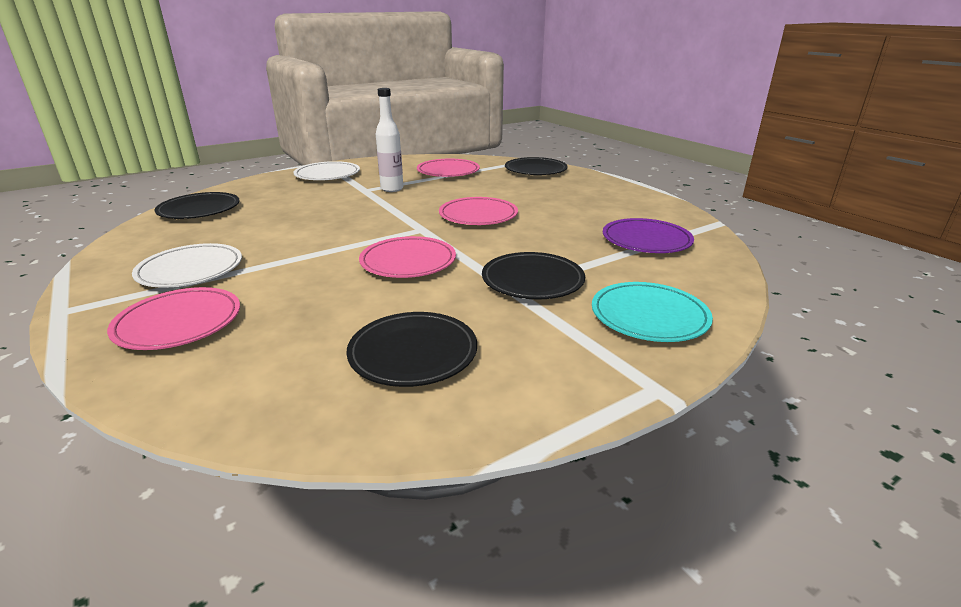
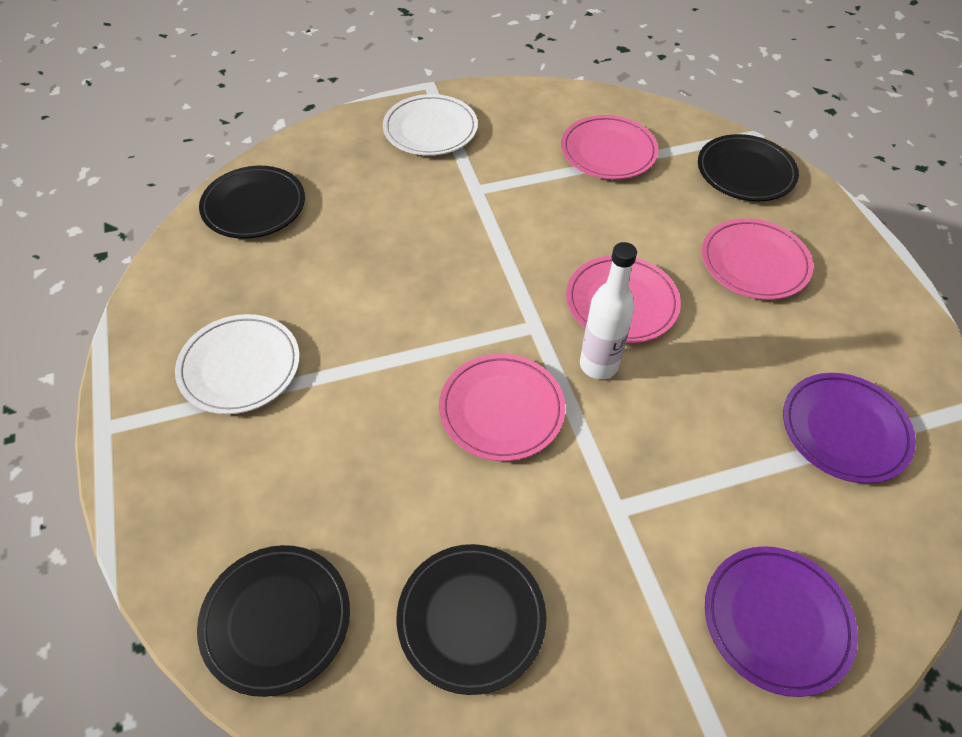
camera: 15 degrees right, 25 degrees up
pink plate [107,287,240,350] -> pink plate moved to [702,218,813,300]
white bottle [376,88,403,192] -> white bottle moved to [580,242,637,379]
black plate [482,252,585,300] -> black plate moved to [197,545,350,697]
turquoise plate [592,282,713,342] -> purple plate [705,546,858,697]

